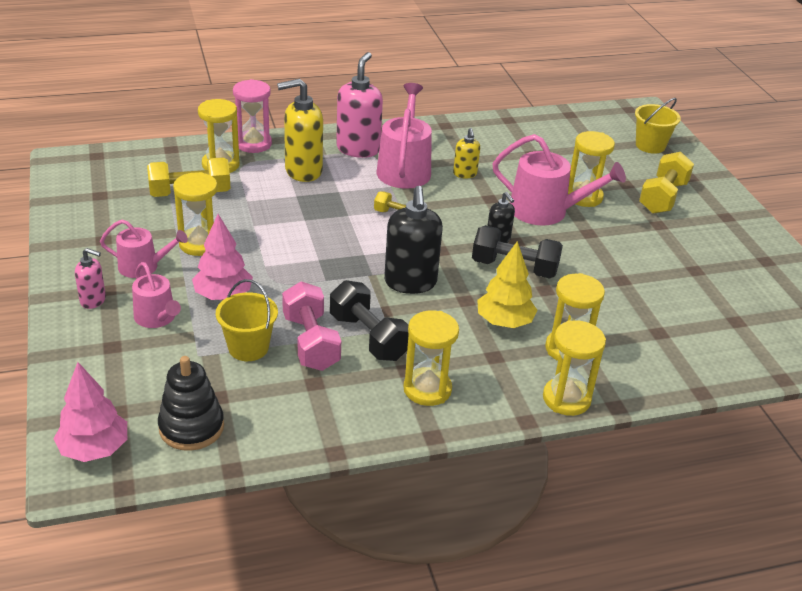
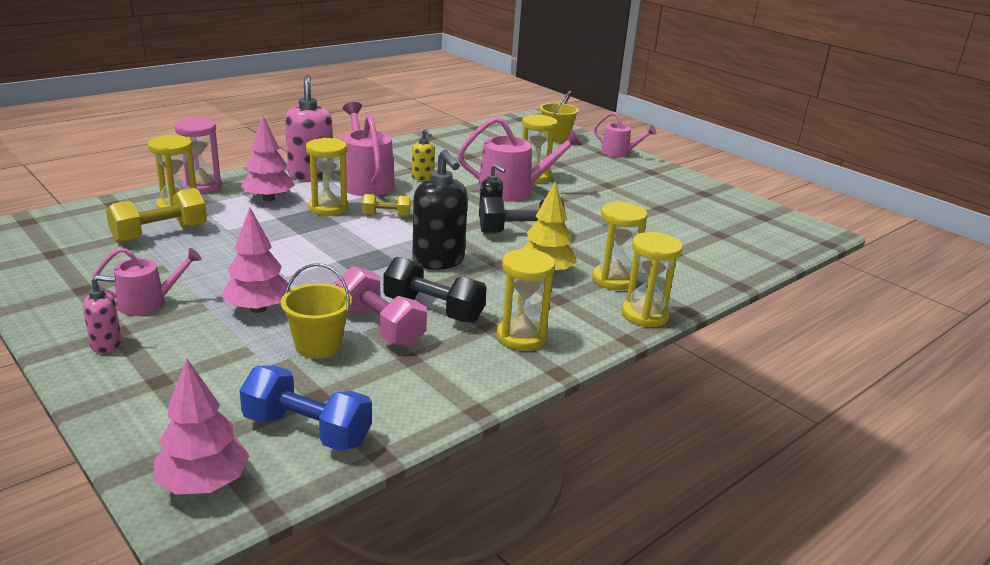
camera: 25 degrees left, 10 degrees down
pink watering can [132,262,181,328] -> pink watering can moved to [594,112,657,157]
black stacking toy [158,356,224,451] -> blue dumbbell [239,365,372,451]
yellow hourglass [173,172,218,256] -> yellow hourglass moved to [306,138,348,216]
yellow soap dispenser [277,79,323,182] -> pink tree [241,116,295,201]
yellow dumbbell [639,152,694,214] -> none

